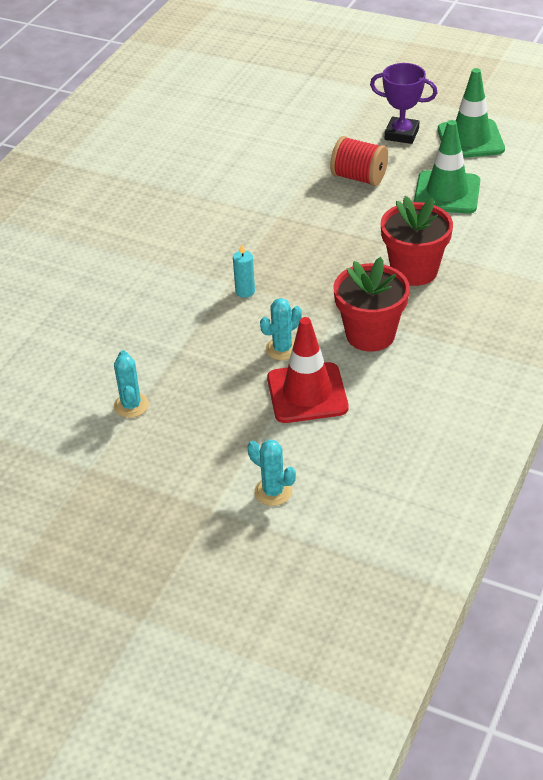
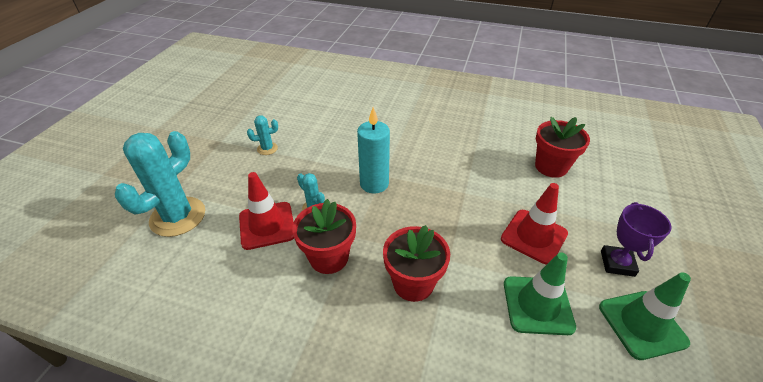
camera: 80 degrees right, 0 degrees up
turquoise candle [233,244,255,298] -> turquoise candle [357,107,390,194], size x2.11
turquoise cactus [248,439,296,506] -> turquoise cactus [115,131,205,237], size x2.18
red spool [330,136,388,186] -> red traffic cone [501,183,568,265]
none -> red flower pot [535,117,590,178]

